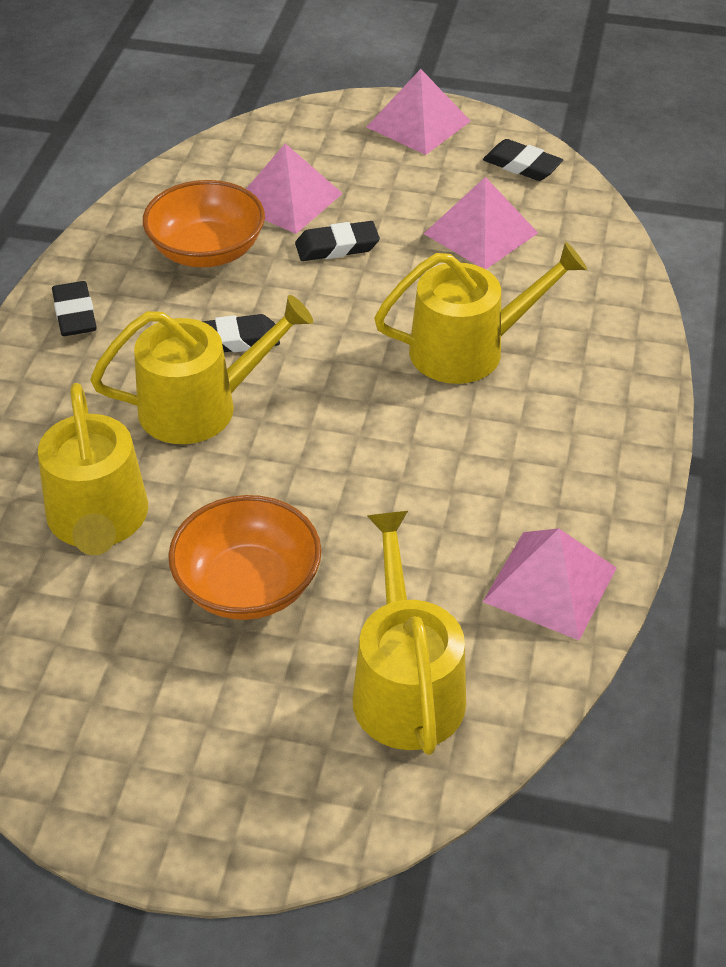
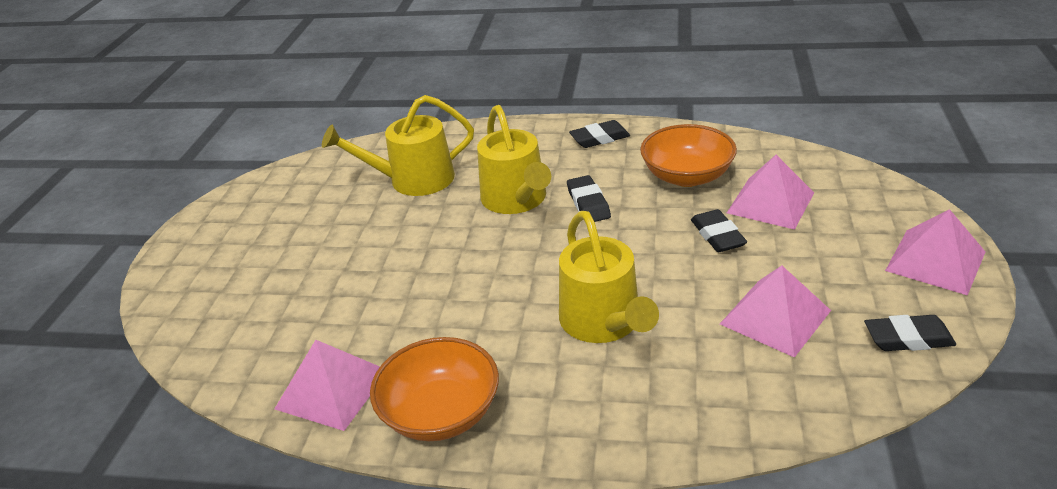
camera: 90 degrees right, 10 degrees down
orange bowl [168,495,321,620] -> orange bowl moved to [370,337,499,441]
yellow watering can [353,511,466,755] -> none
black eraser [483,139,563,181] -> black eraser turned 60 degrees clockwise [864,315,956,351]

